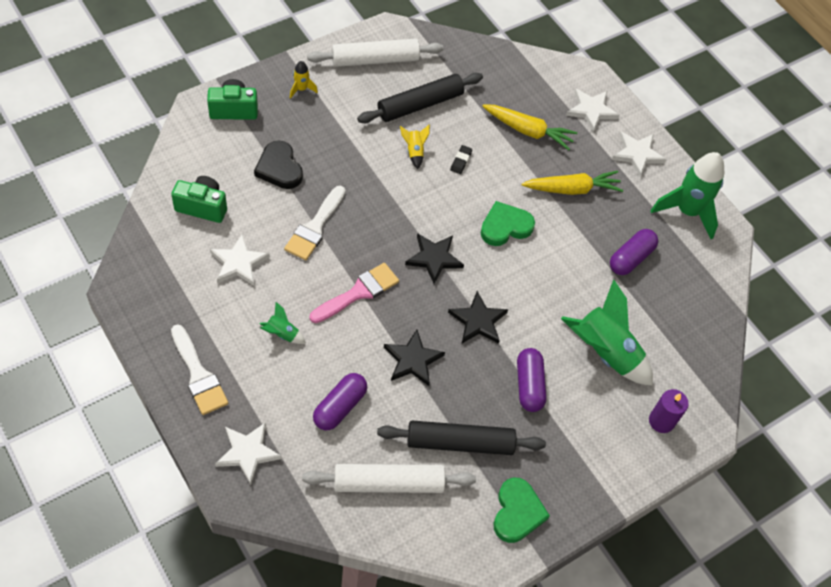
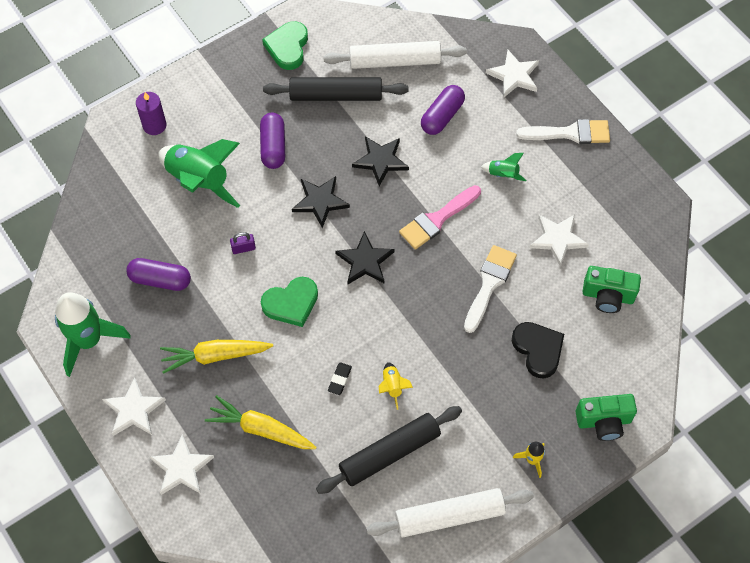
camera: 175 degrees left, 5 degrees up
white brush [171,324,228,415] -> white brush turned 120 degrees clockwise [516,119,610,144]
purple capsule [610,229,658,275] -> purple capsule turned 60 degrees clockwise [126,258,191,291]
none -> purple padlock [230,232,256,254]

